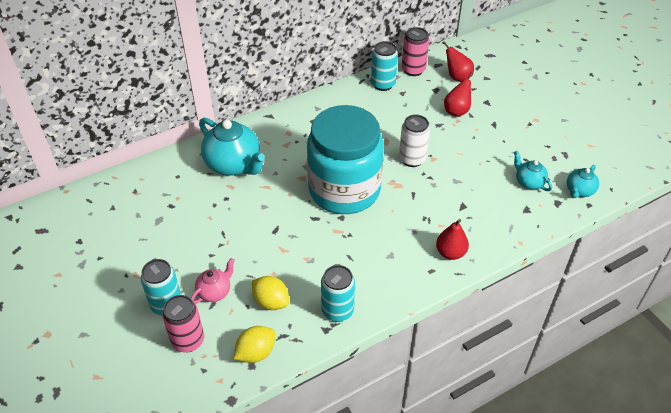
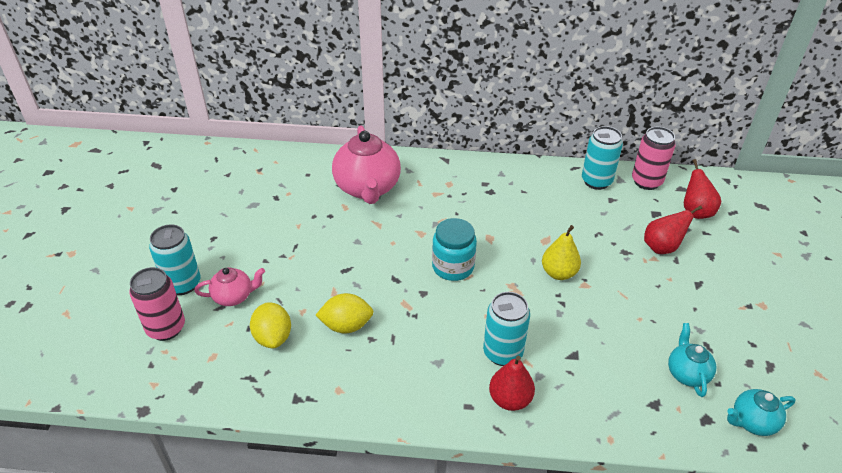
camera: 35 degrees right, 5 degrees down
turquoise teapot [199,118,265,176] -> pink teapot [332,125,401,204]
yellow lemon [234,326,275,363] -> yellow lemon moved to [316,293,374,333]
turquoise jar [307,105,384,214] -> turquoise jar [432,218,477,281], size x0.46
turquoise can [321,265,355,322] -> turquoise can moved to [483,292,530,366]
white can [399,115,430,167] -> yellow pear [542,225,581,280]

